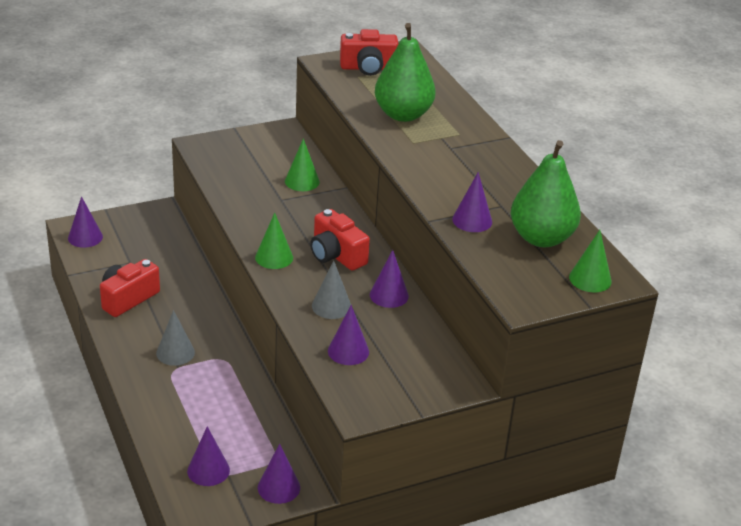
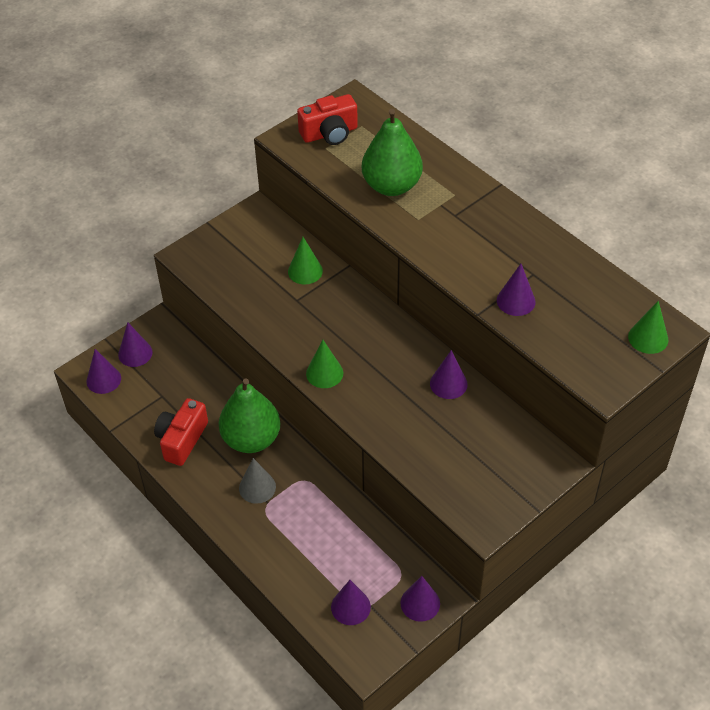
camera: 15 degrees left, 15 degrees up
red camera [310,209,370,271] -> none
grey cone [312,261,351,319] -> none
purple cone [328,305,369,365] -> purple cone moved to [118,322,153,367]
green pear [511,140,581,247] -> green pear moved to [219,378,281,453]

